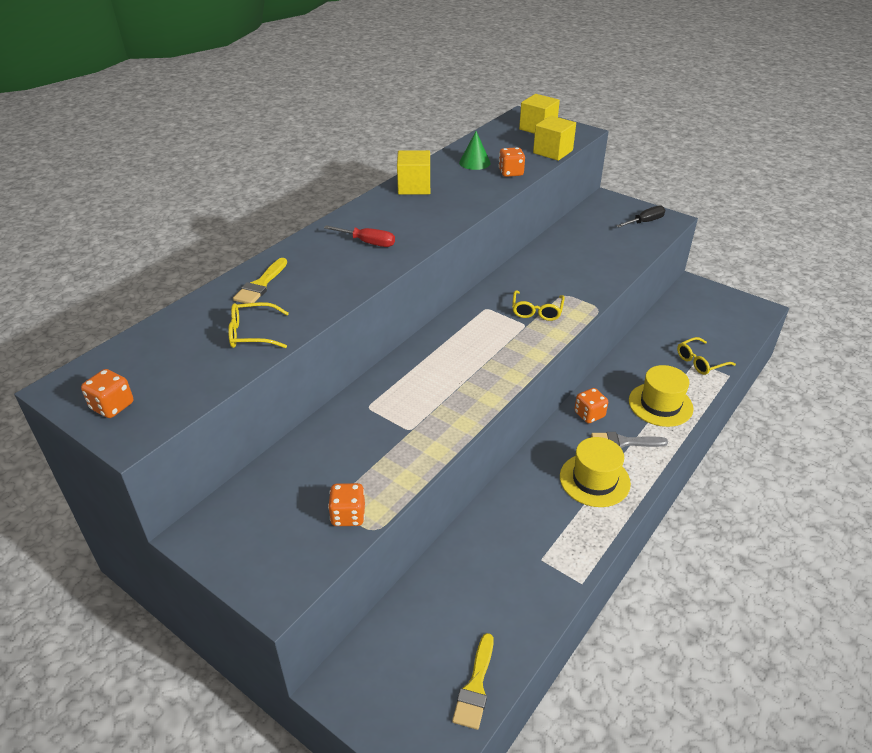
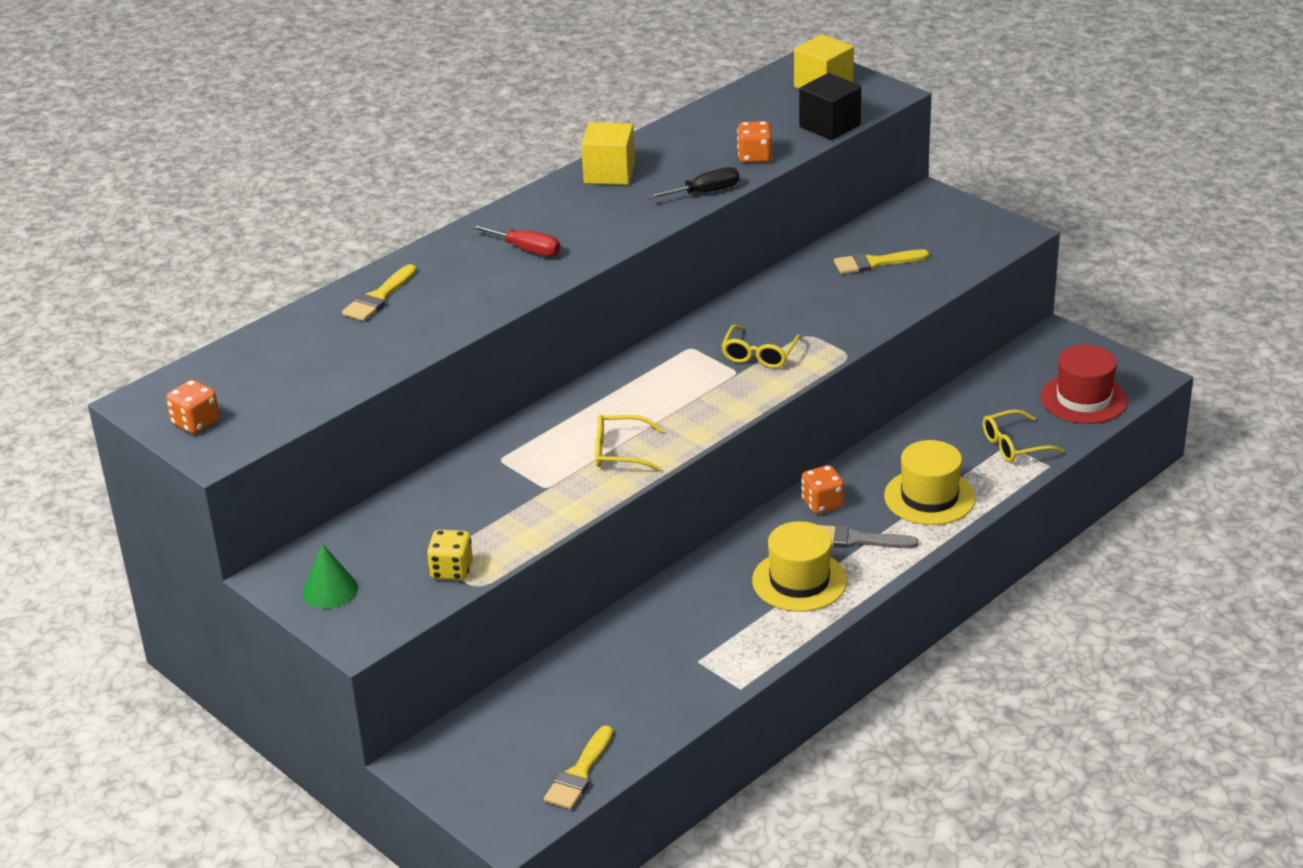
camera: 10 degrees right, 5 degrees down
yellow glasses [228,302,289,348] -> yellow glasses moved to [595,414,663,471]
orange dice [328,483,365,526] -> yellow dice [427,530,473,580]
green cone [459,131,491,170] -> green cone moved to [302,544,358,609]
yellow cube [533,116,576,161] -> black cube [799,73,861,140]
black screwdriver [616,206,665,227] -> black screwdriver moved to [647,167,739,199]
none -> yellow brush [834,249,929,274]
none -> red hat [1041,345,1128,424]

